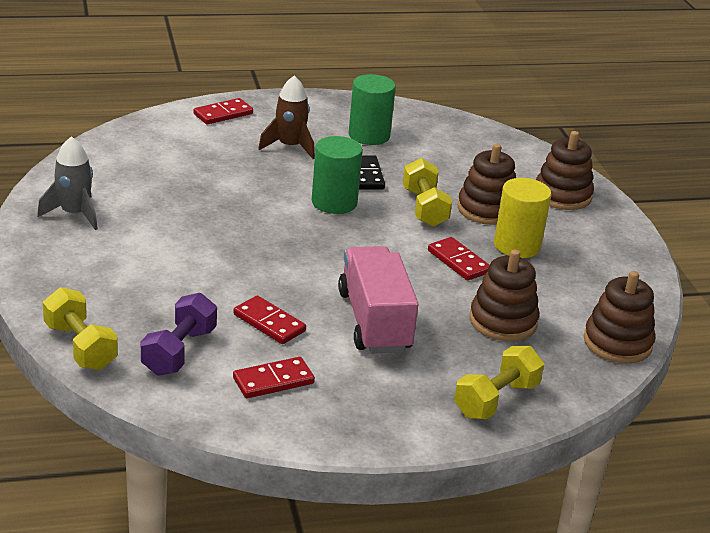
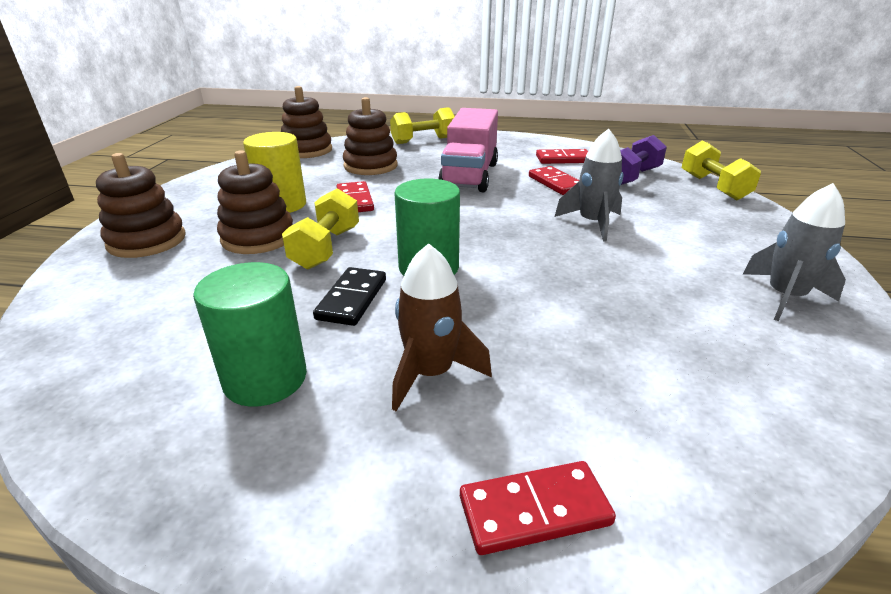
camera: 155 degrees left, 0 degrees up
none -> grey rocket [554,129,624,242]

